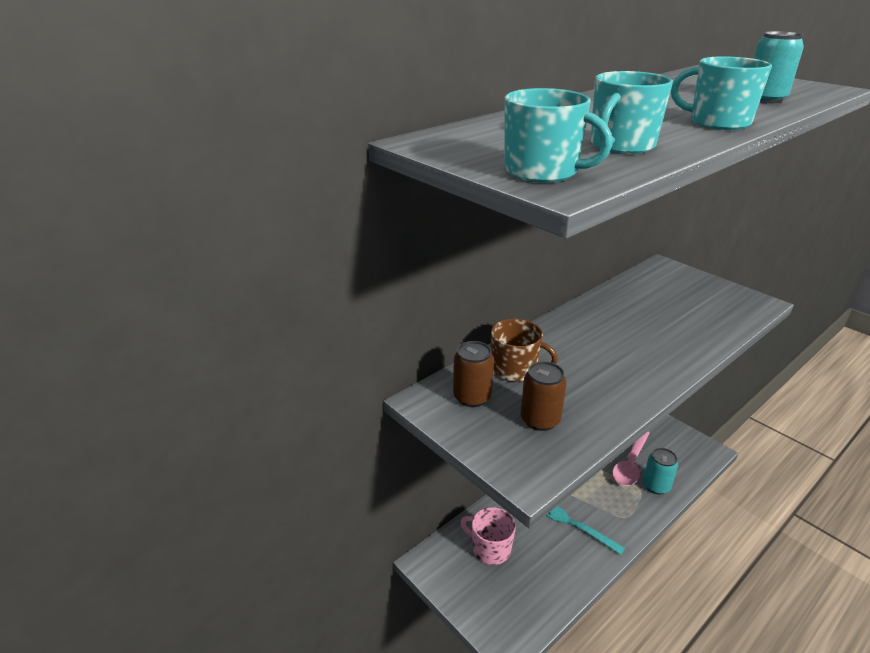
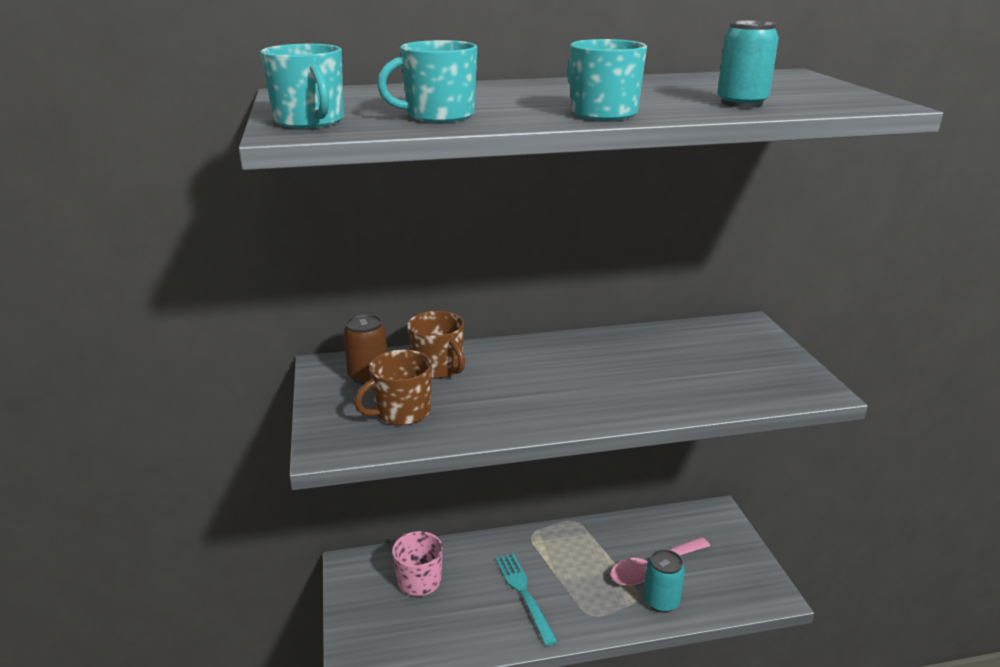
camera: 30 degrees right, 5 degrees down
brown can [521,361,567,431] -> brown mug [354,350,432,425]

